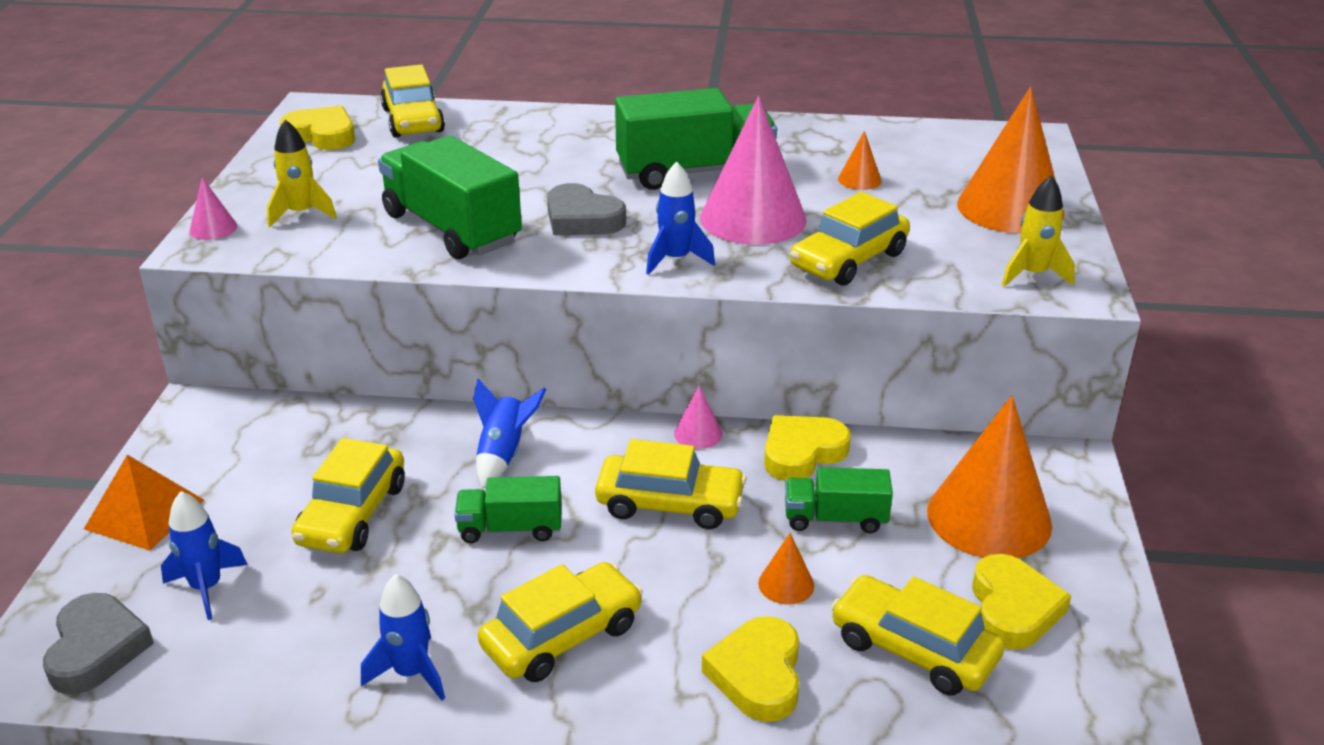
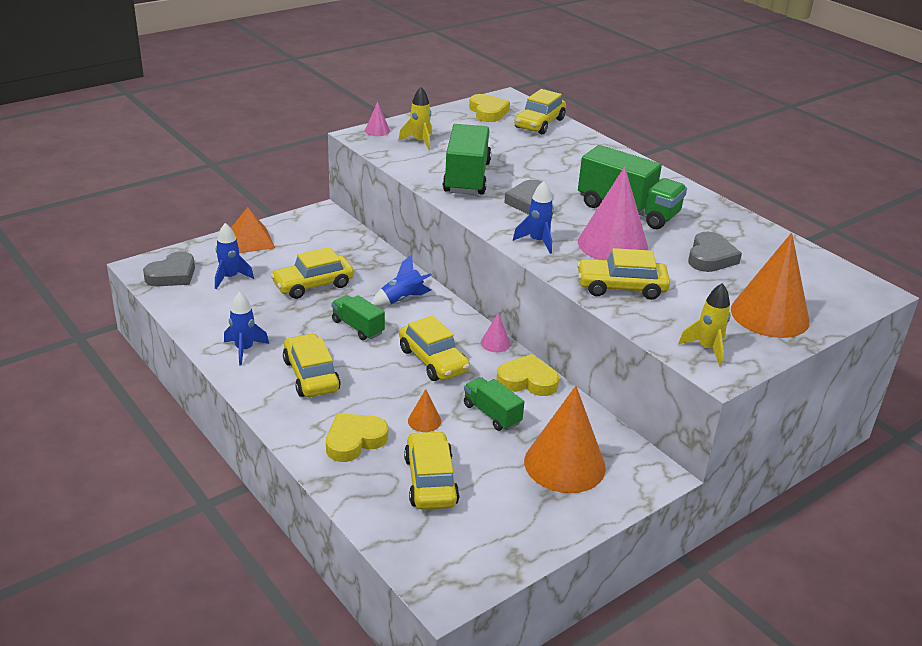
camera: 45 degrees right, 0 degrees up
yellow car [478,562,643,682] -> yellow car turned 120 degrees counterclockwise [283,333,341,397]
orange cone [838,131,882,190] -> grey heart [688,232,742,272]
yellow heart [972,554,1072,650] -> none

